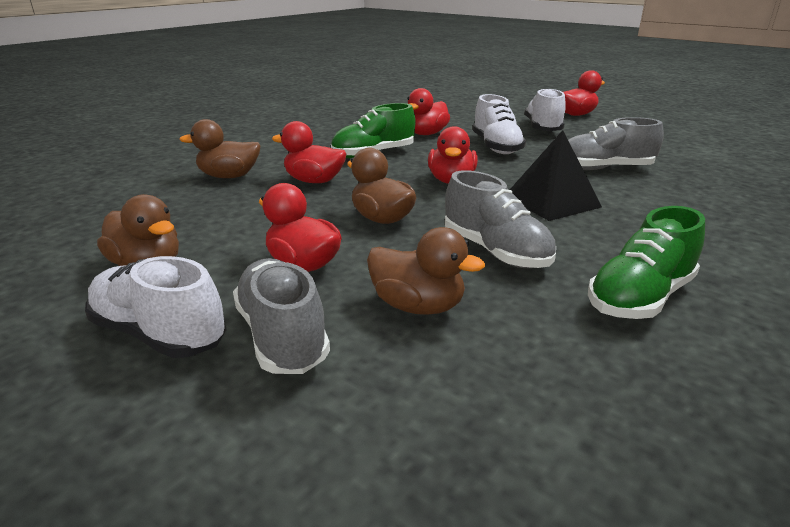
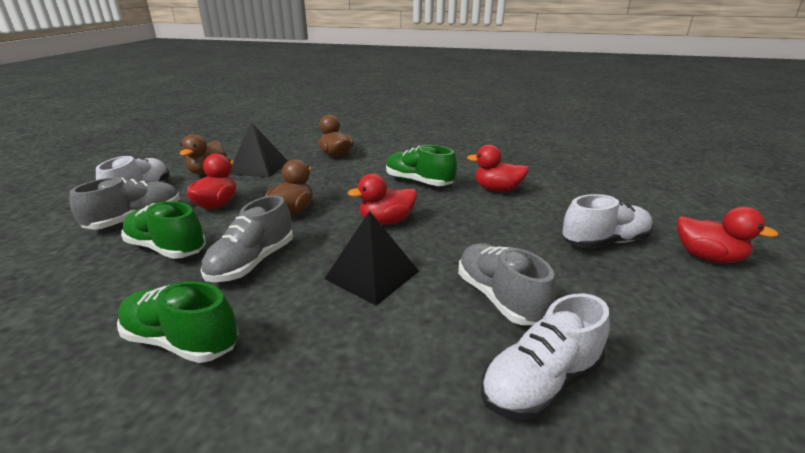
camera: 65 degrees right, 0 degrees up
red duck [272,121,346,183] -> none
brown duck [367,227,485,315] -> green shoe [121,201,206,259]
white shoe [472,94,526,154] -> white shoe moved to [481,293,610,420]
none -> black pyramid [230,122,288,178]

